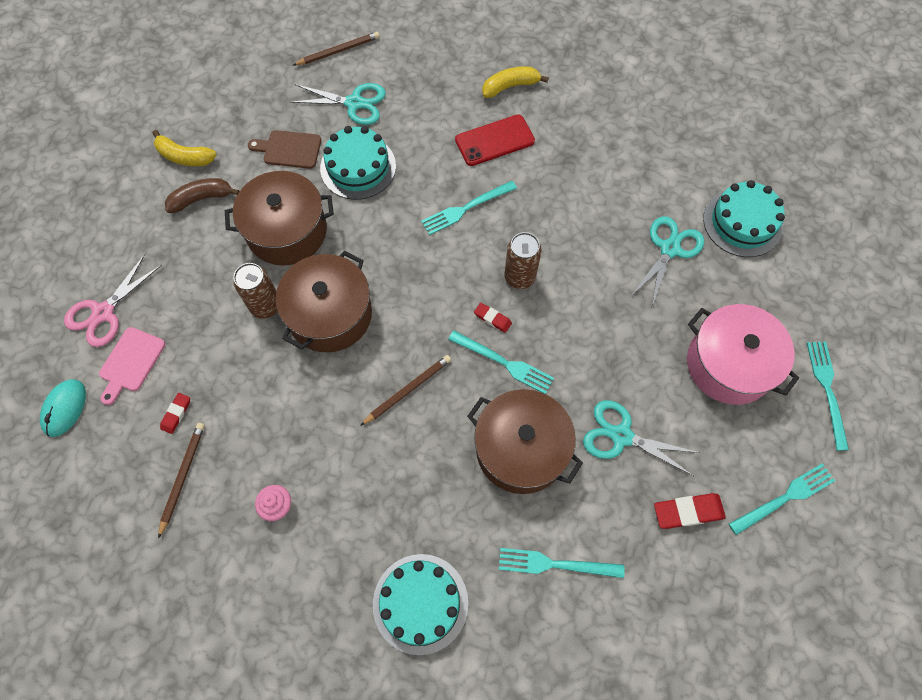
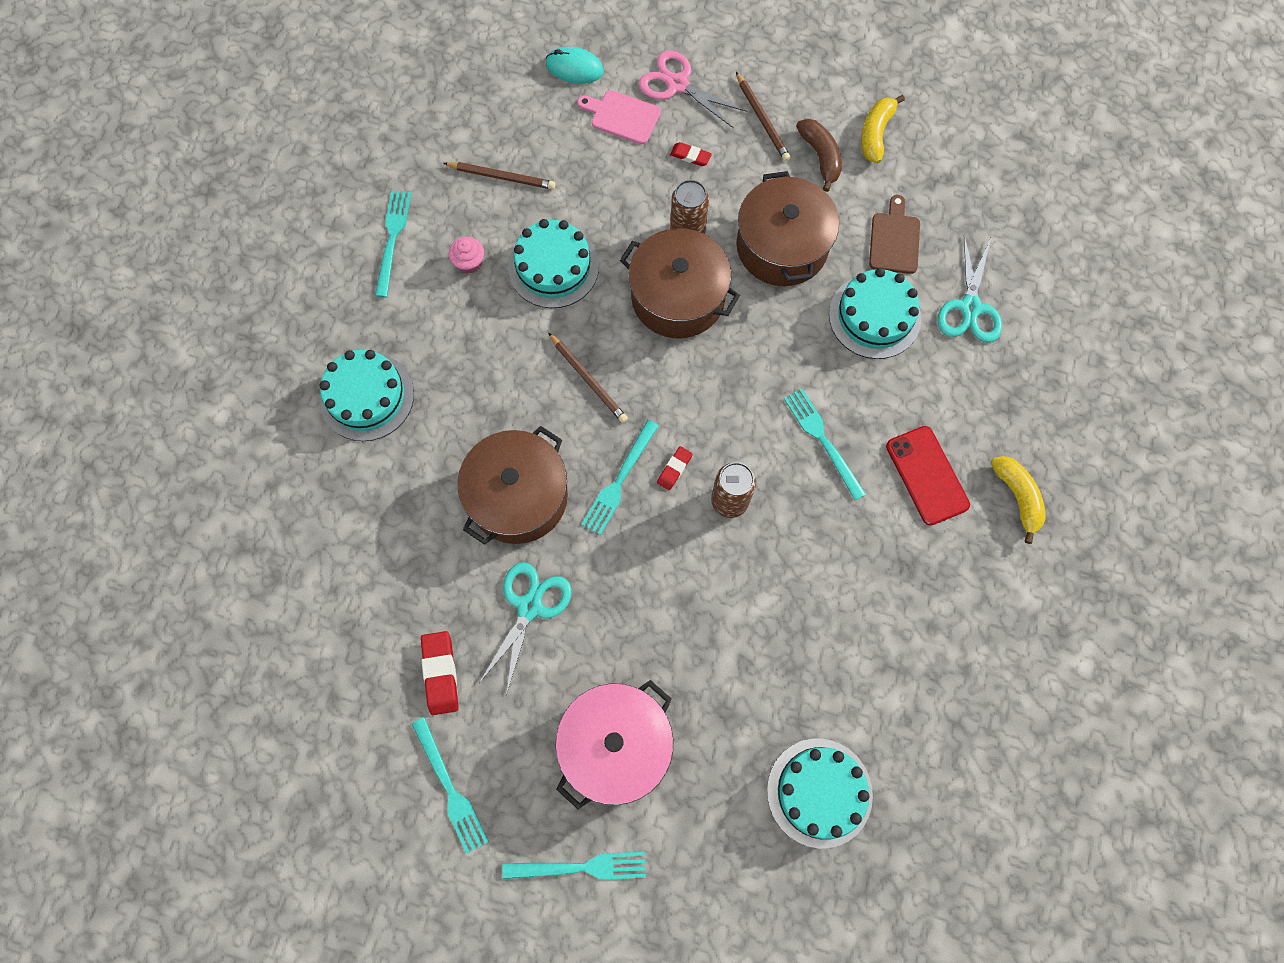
camera: 90 degrees right, 5 degrees up
red eraser [160,393,190,434] -> red eraser moved to [670,142,712,166]
brown pencil [293,32,380,65] -> brown pencil moved to [736,72,791,162]
turquoise fork [499,548,625,578] -> turquoise fork moved to [375,190,412,298]
turquoise scissors [630,216,704,309] -> none
none -> turquoise cake [508,219,599,308]

